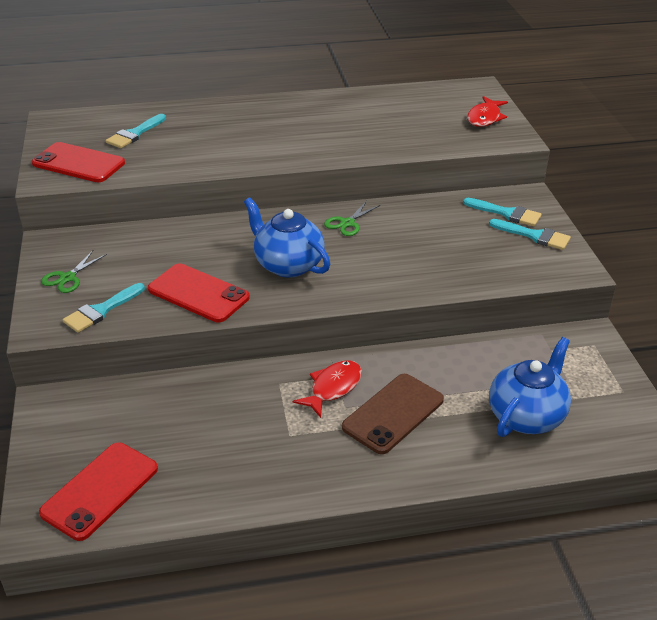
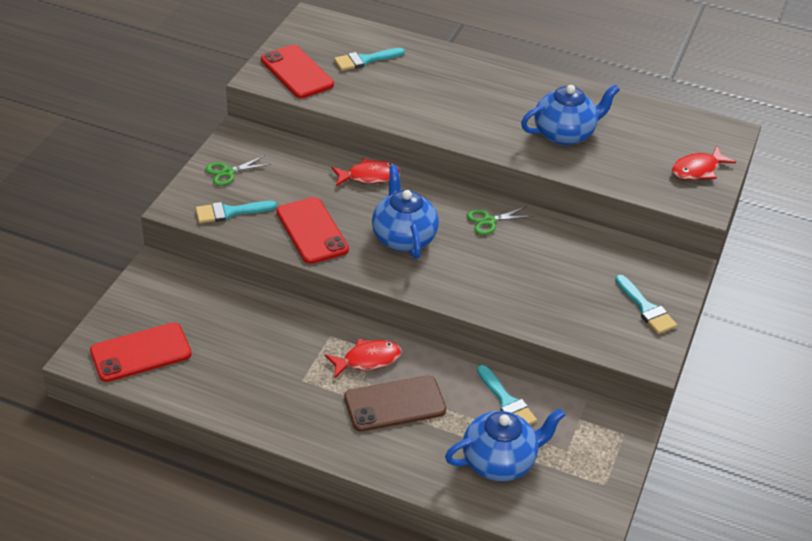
camera: 30 degrees right, 5 degrees up
turquoise brush [463,198,542,226] -> turquoise brush moved to [477,365,537,425]
none -> red fish [331,158,401,186]
none -> blue teapot [521,84,620,146]

